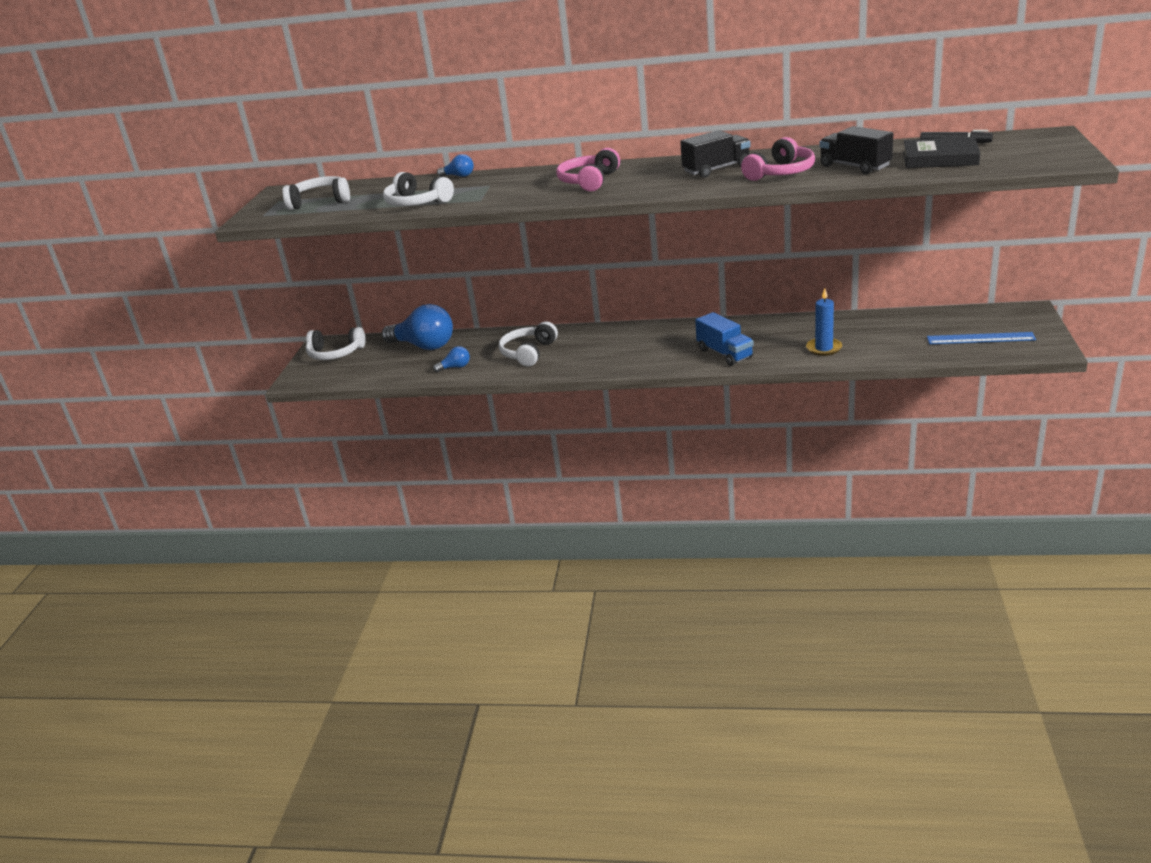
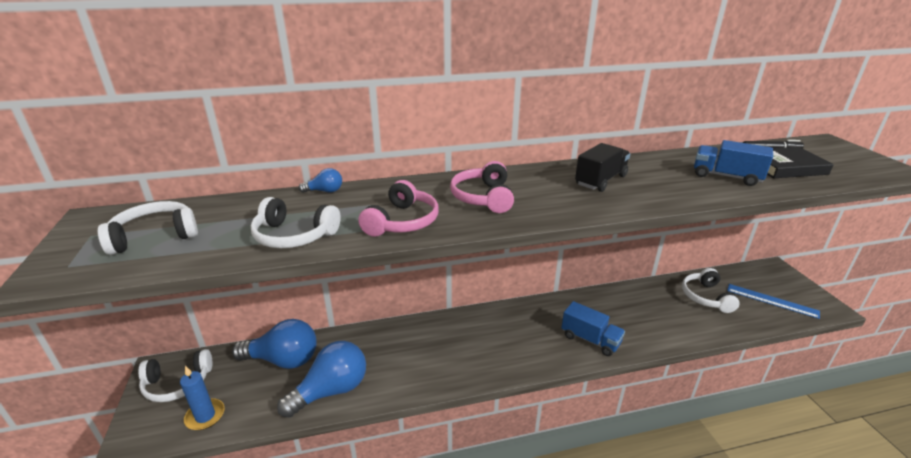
camera: 25 degrees left, 0 degrees up
blue light bulb [433,346,470,372] -> blue light bulb [277,341,366,418], size x2.23
white headphones [499,322,558,367] -> white headphones moved to [682,268,740,313]
pink headphones [741,137,815,181] -> pink headphones moved to [358,180,439,237]
blue candle [806,288,842,356] -> blue candle moved to [180,366,225,430]
black truck [819,126,893,174] -> blue truck [694,140,773,186]
blue ruler [927,332,1036,344] -> blue ruler turned 45 degrees clockwise [727,284,820,319]

